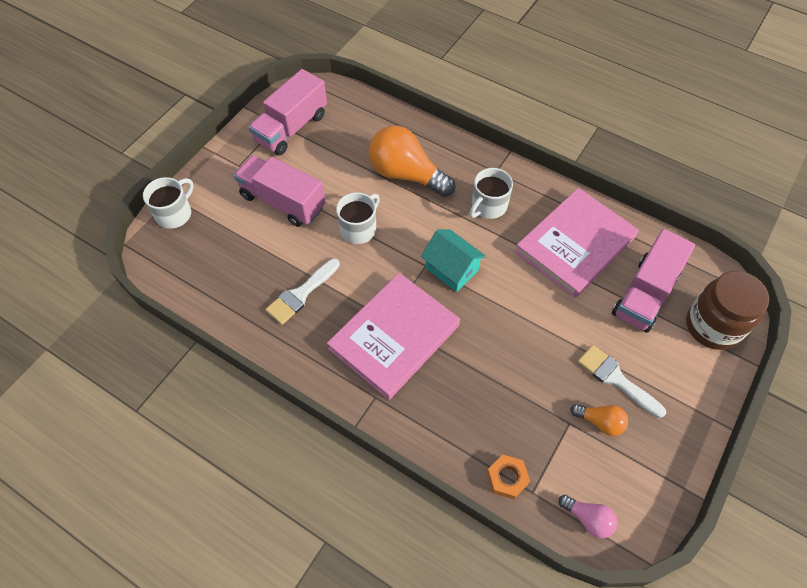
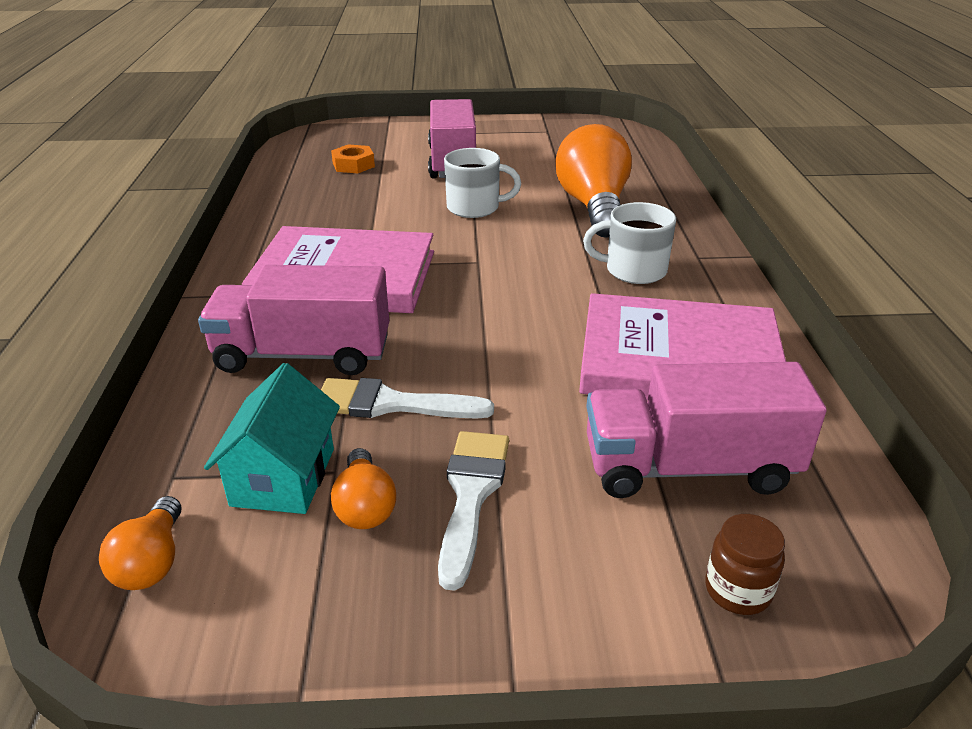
camera: 55 degrees right, 25 degrees down
white mug [143,177,193,229] -> none
pink truck [248,69,327,155] -> pink truck moved to [198,265,389,375]
white brush [265,259,340,325] -> white brush moved to [321,378,494,418]
turquoise house [421,229,486,292] -> turquoise house moved to [204,363,340,514]
orange nut [487,454,530,499] -> orange nut moved to [331,144,375,173]
pink light bulb [559,495,617,538] -> orange light bulb [99,496,181,590]
brown jar [686,271,769,350] -> brown jar [705,514,785,615], size x0.47

